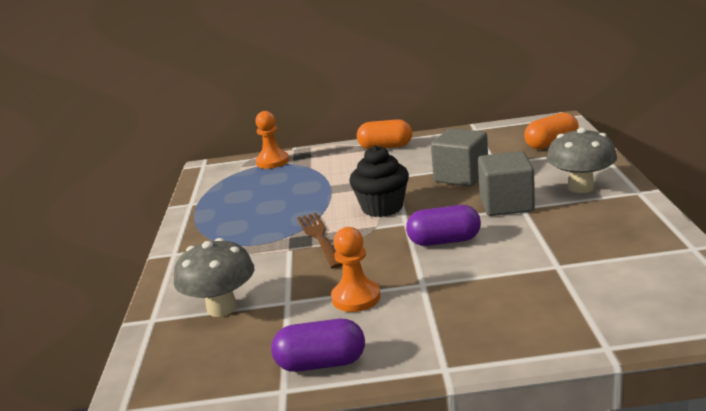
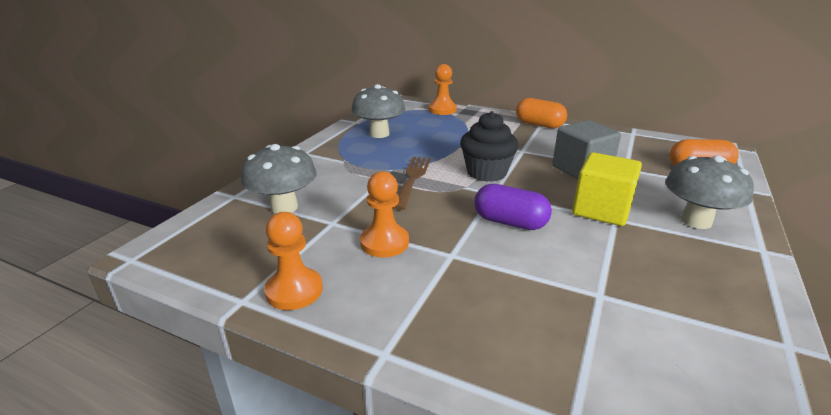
camera: 25 degrees right, 5 degrees up
purple capsule [271,319,365,372] -> orange pawn [264,212,323,310]
grey cube [478,151,535,216] -> yellow cube [572,152,642,226]
none -> grey mushroom [351,84,405,138]

